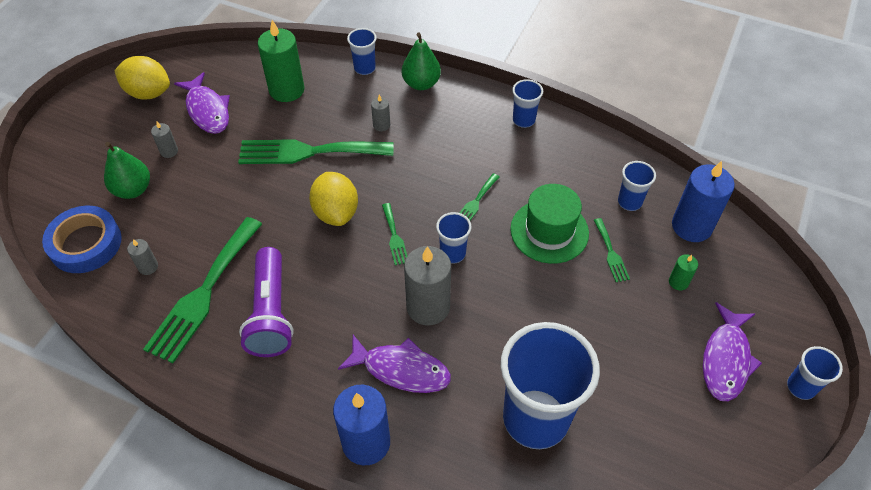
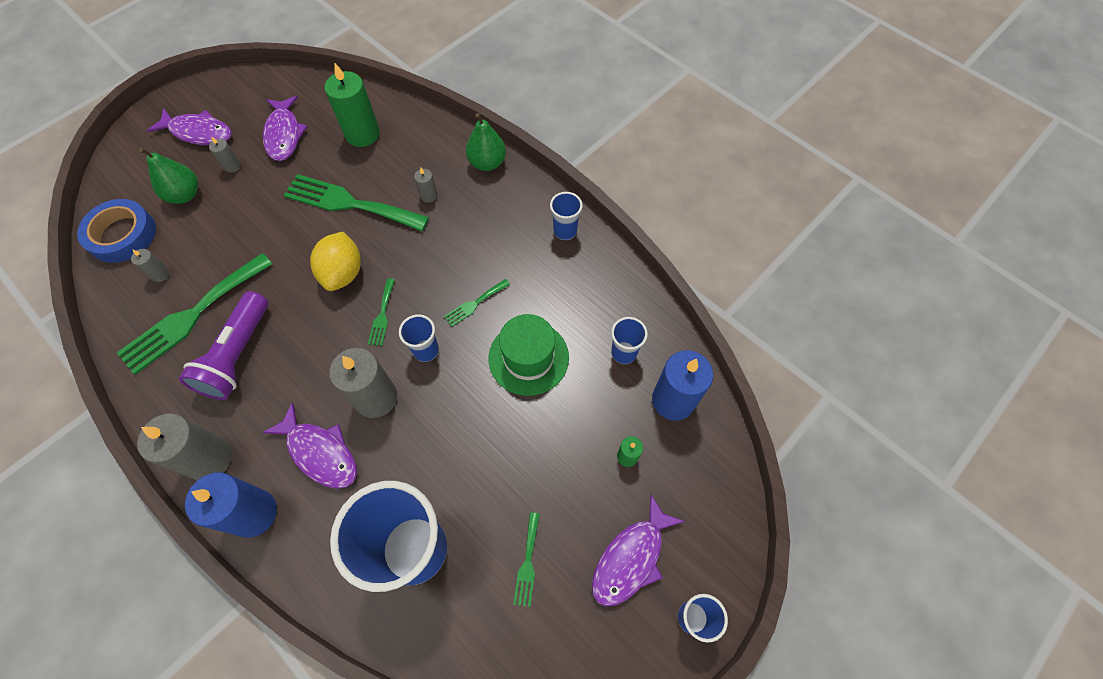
camera: 20 degrees right, 10 degrees up
yellow lemon [114,56,170,100] -> none
blue cup [347,28,377,75] -> none
green fork [594,218,630,282] -> green fork moved to [513,512,540,607]
none -> grey candle [137,413,232,480]
none -> purple fish [147,108,232,145]

